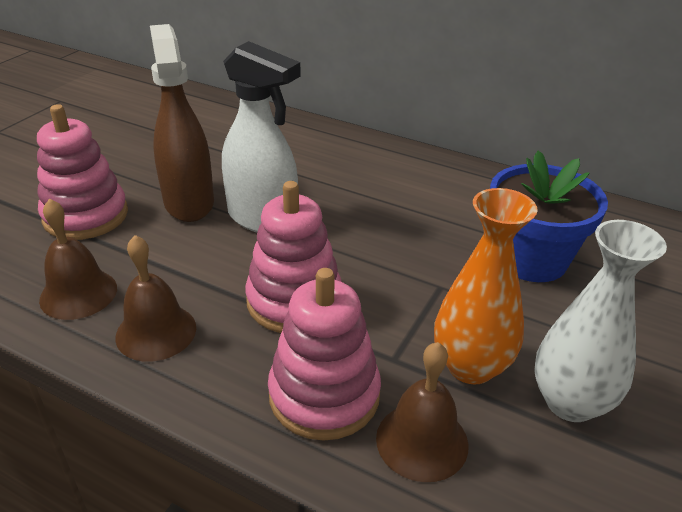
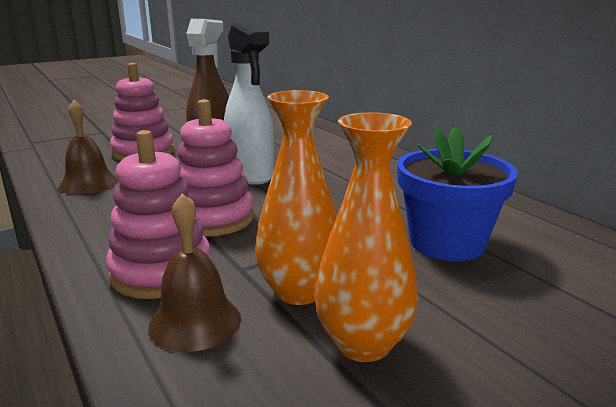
camera: 30 degrees right, 15 degrees down
brown bell [115,235,196,362] -> none
white vase [534,220,667,422] -> orange vase [314,112,418,362]

